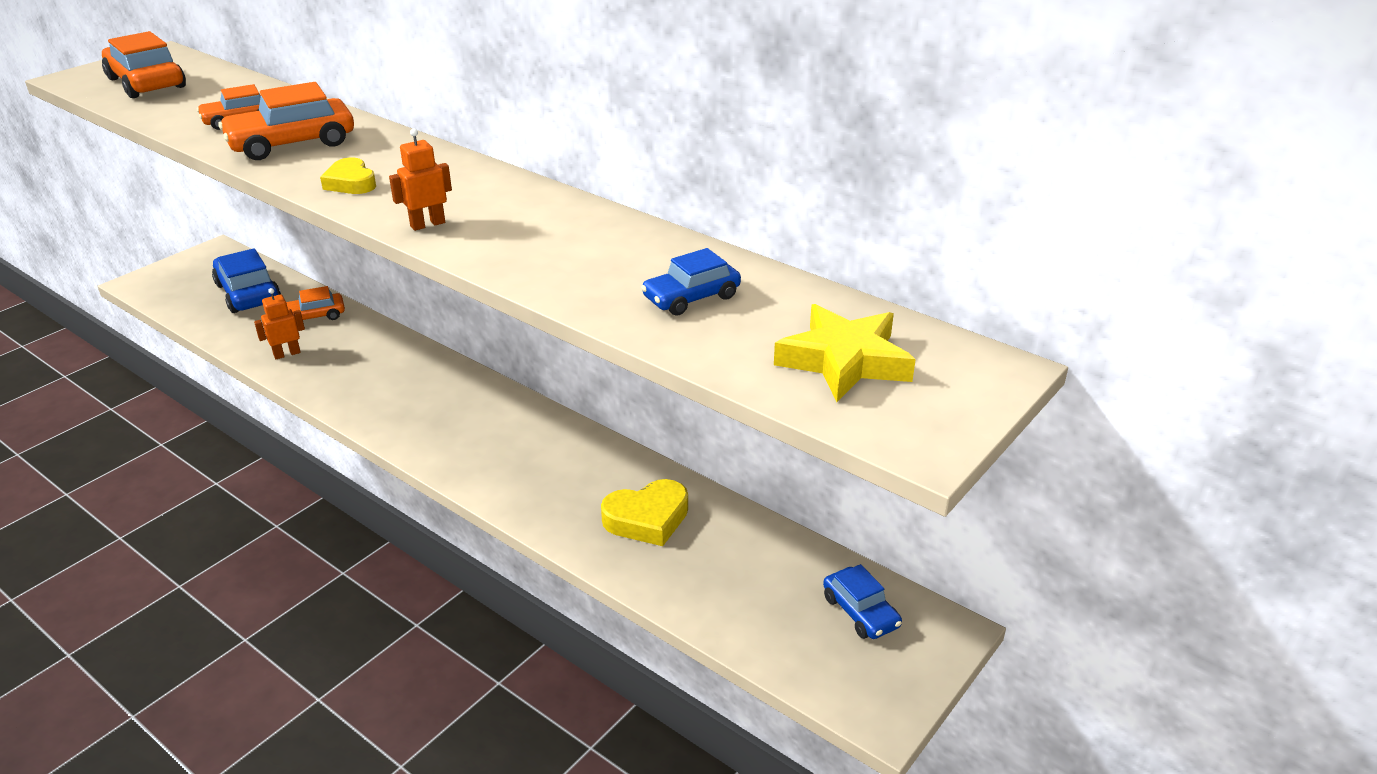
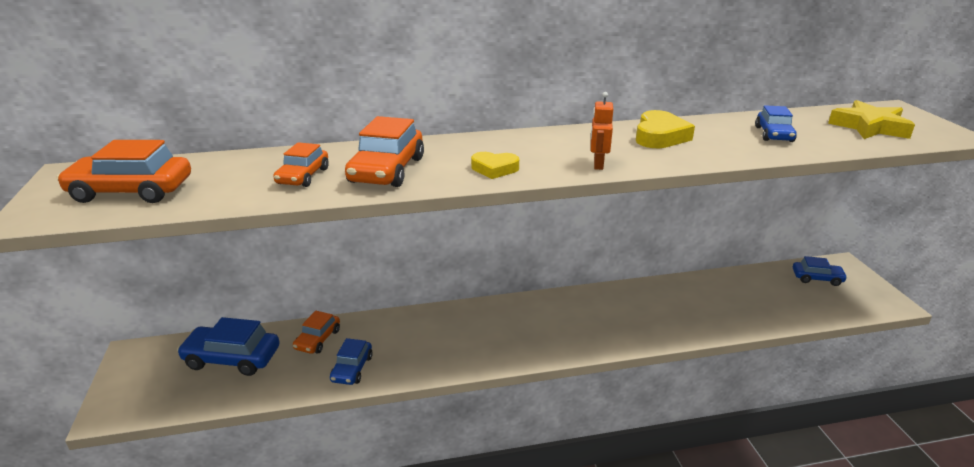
camera: 50 degrees left, 5 degrees down
orange robot [254,288,305,359] -> blue car [330,338,373,385]
yellow heart [601,479,688,546] -> yellow heart moved to [636,110,695,148]

